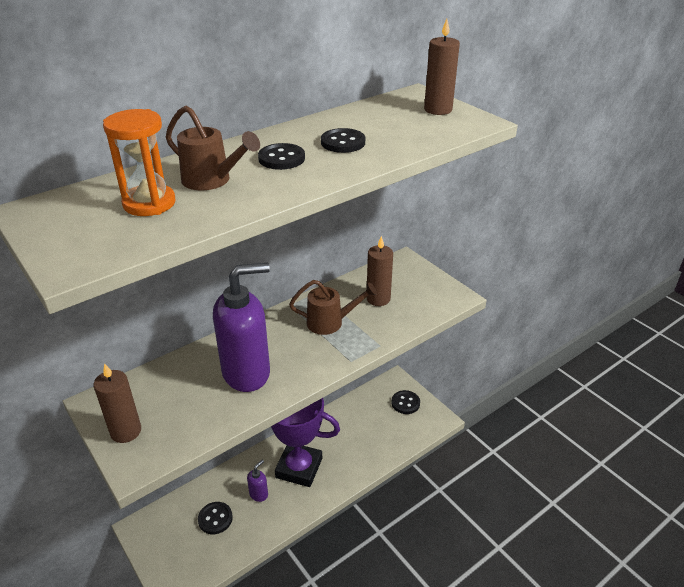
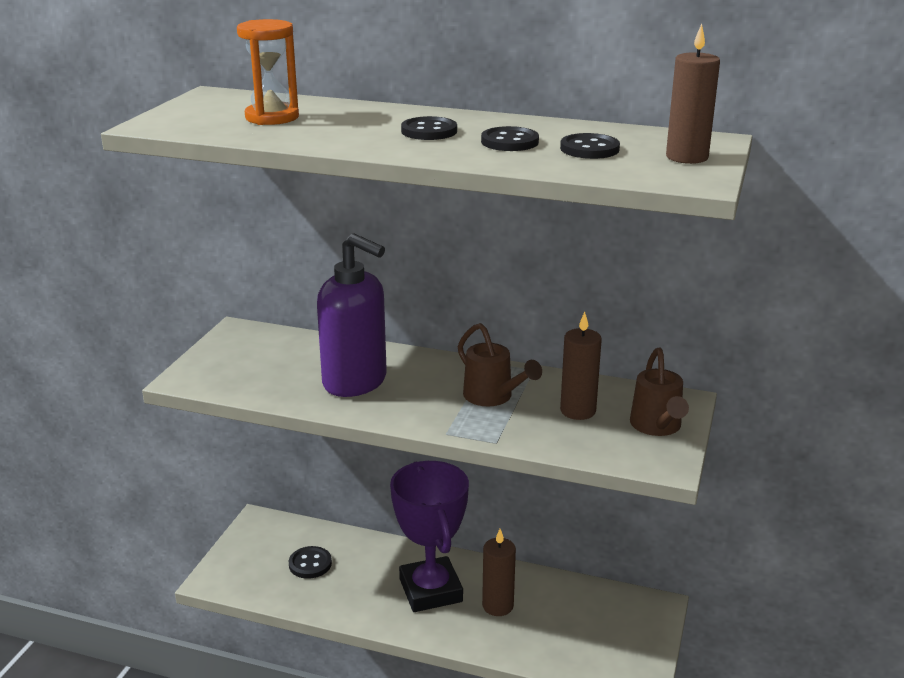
camera: 55 degrees right, 10 degrees down
brown candle [93,363,141,443] -> brown candle moved to [482,529,516,616]
brown watering can [166,106,260,190] -> brown watering can moved to [630,348,689,436]
purple soap dispenser [247,460,268,502] -> none
black button [391,390,420,414] -> black button moved to [560,133,620,159]

